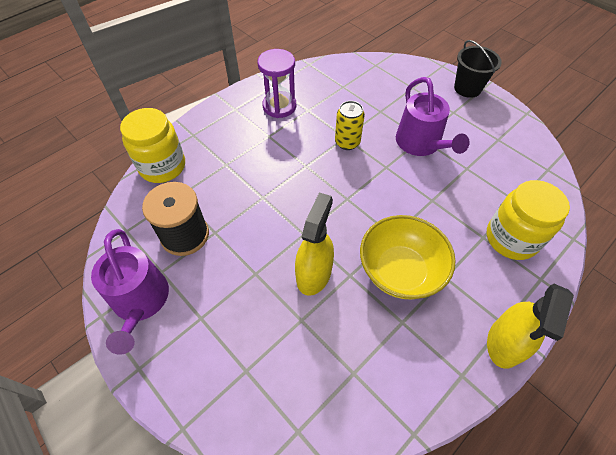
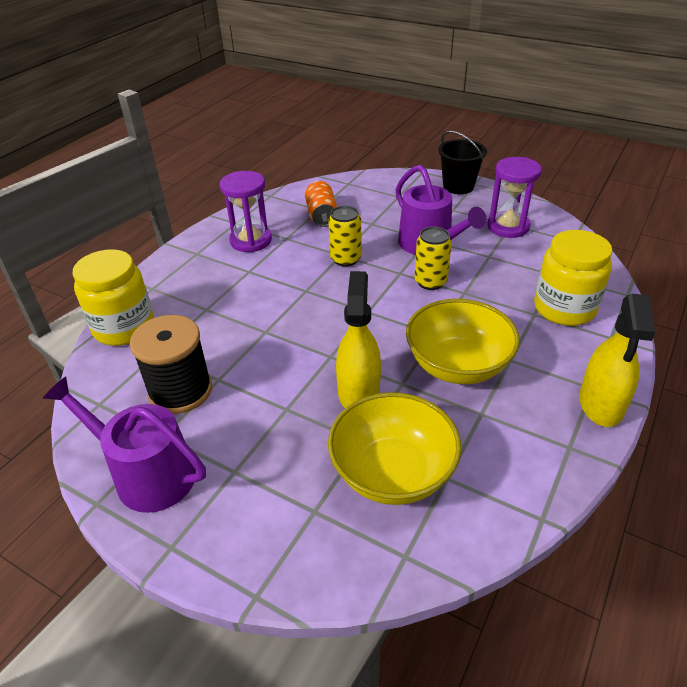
camera: 15 degrees left, 15 degrees down
purple watering can [91,229,169,355] -> purple watering can turned 150 degrees clockwise [43,377,206,513]
none -> orange can [305,181,337,227]
none -> yellow bowl [328,392,462,505]
none -> yellow can [415,227,452,290]
none -> purple hourglass [487,157,542,238]

